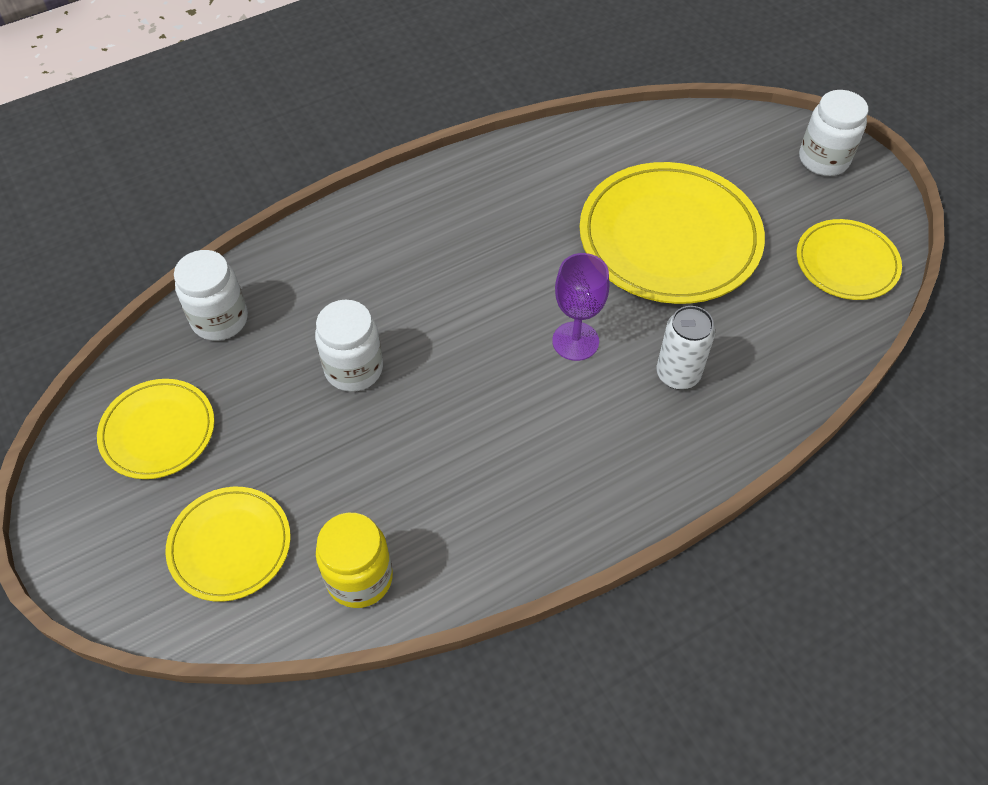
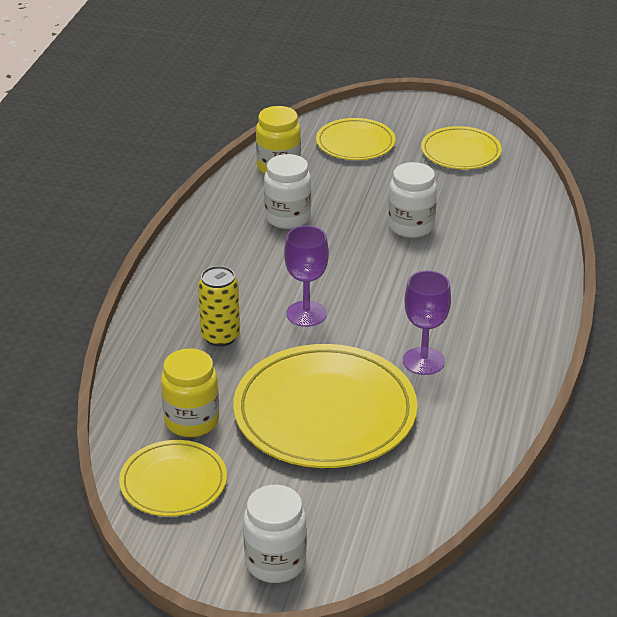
camera: 135 degrees right, 20 degrees down
white jar [174,250,248,341] -> white jar moved to [264,154,311,229]
white can [656,306,715,389] -> yellow can [198,266,240,347]
none -> yellow jar [161,349,219,437]
none -> purple goblet [403,270,451,375]

